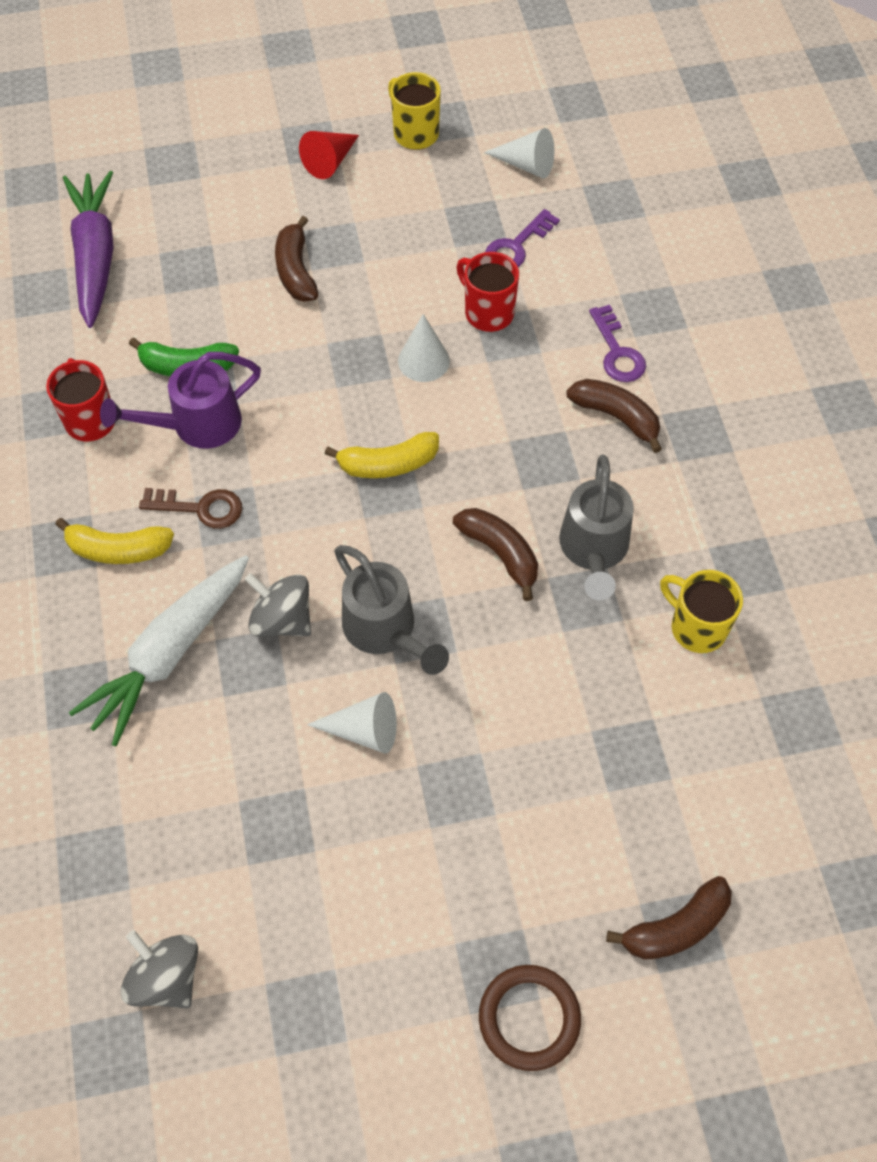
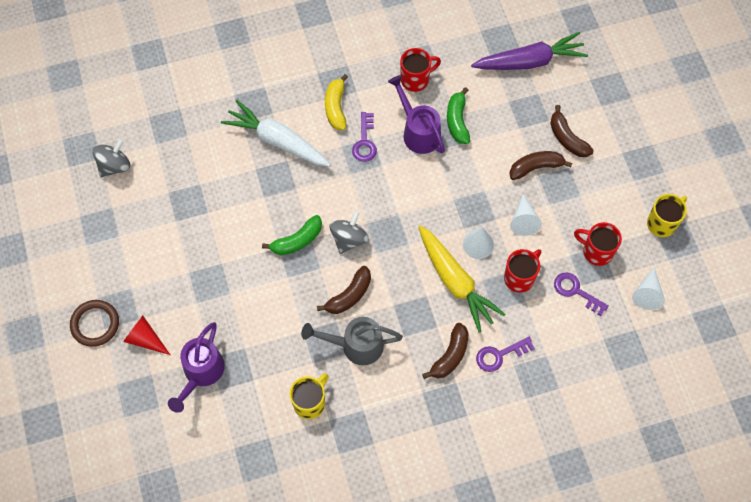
camera: 85 degrees right, 5 degrees up
brown key [139,488,242,529] -> purple key [352,112,377,162]
grey spinning top [245,573,311,637] -> grey spinning top moved to [329,211,369,254]
red cone [299,131,359,179] -> red cone moved to [123,316,170,355]
white cone [307,692,397,754] -> white cone moved to [510,194,542,236]
yellow banana [325,432,439,478] -> none
grey watering can [334,545,449,675] -> green banana [262,215,322,255]
brown banana [606,876,732,960] -> brown banana moved to [550,105,594,157]
none -> purple watering can [168,322,225,413]
none -> yellow carrot [419,225,506,332]
none -> red mug [574,222,622,266]

